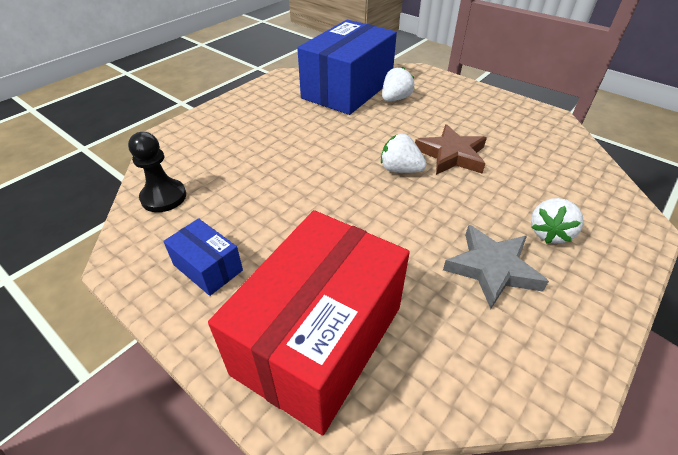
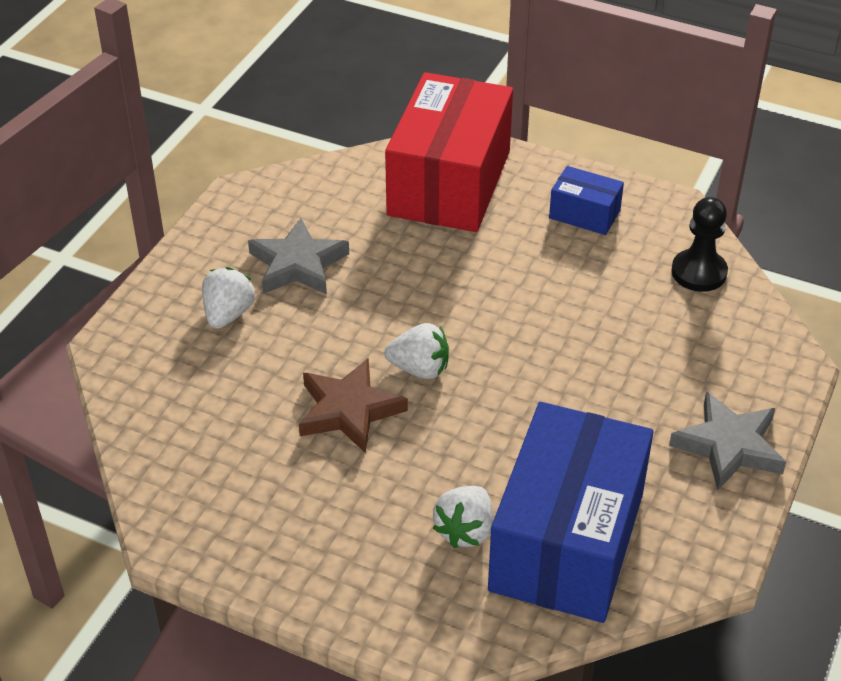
camera: 165 degrees right, 0 degrees up
none -> grey star [669,392,786,491]

